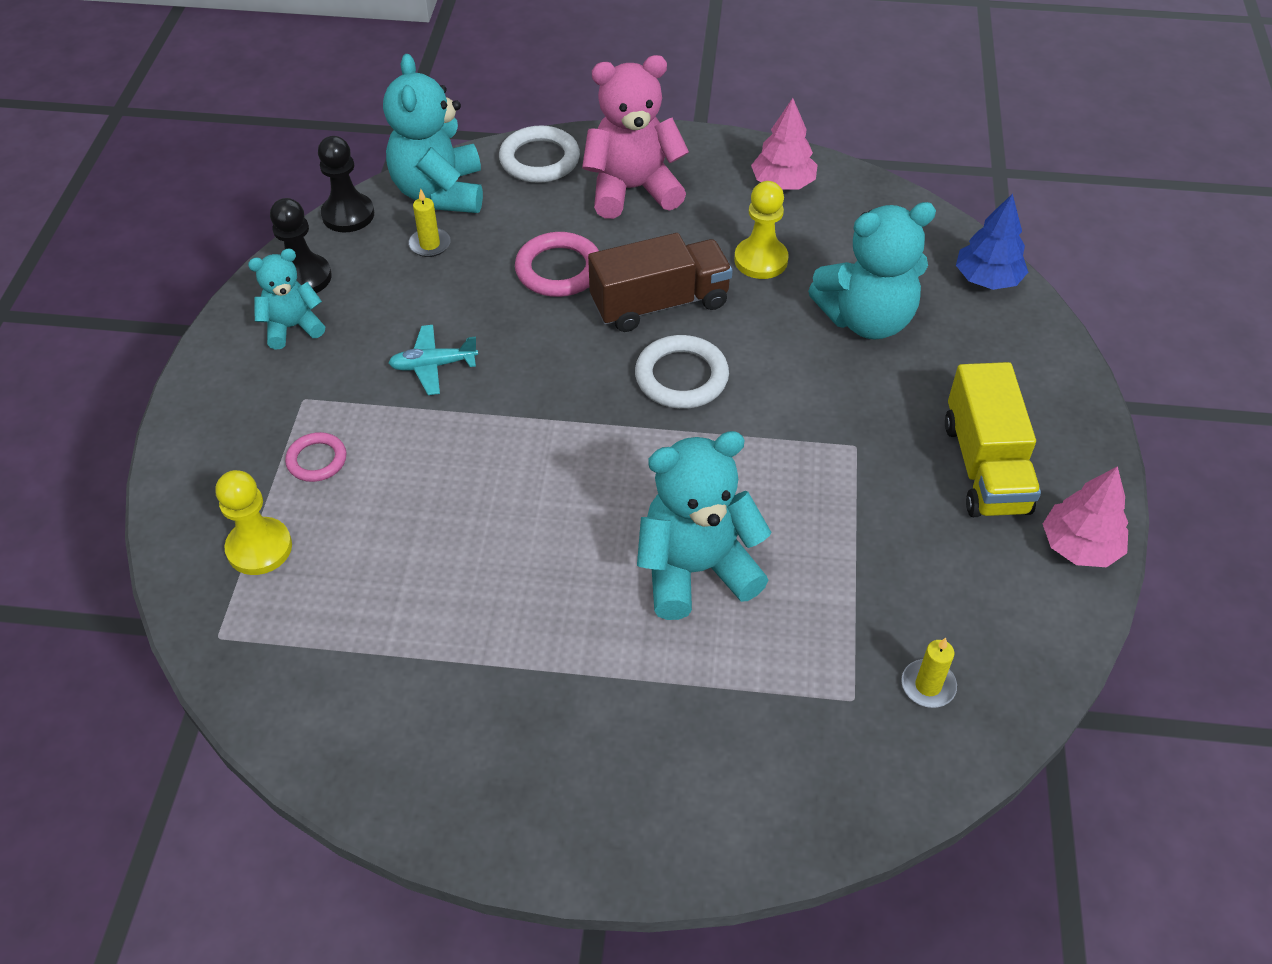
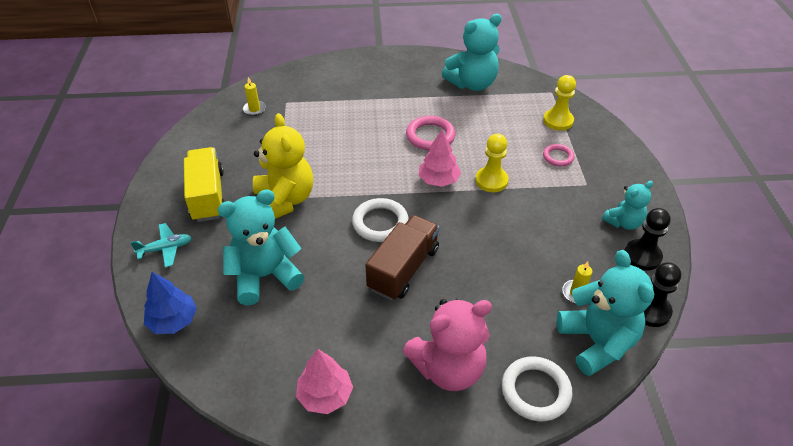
camera: 170 degrees right, 5 degrees down
turquoise plane [389,325,478,395] -> turquoise plane moved to [130,223,192,268]
pink ring [515,232,599,297] -> pink ring moved to [406,116,456,150]
brown truck [588,233,733,332] -> brown truck turned 150 degrees clockwise [365,215,440,300]
turquoise teddy bear [637,431,772,620] -> turquoise teddy bear moved to [442,14,502,91]
yellow pawn [734,181,789,279] -> yellow pawn moved to [475,134,509,192]
pink tree [1043,466,1128,567] -> pink tree moved to [419,130,461,187]
none -> yellow teddy bear [253,113,313,219]

